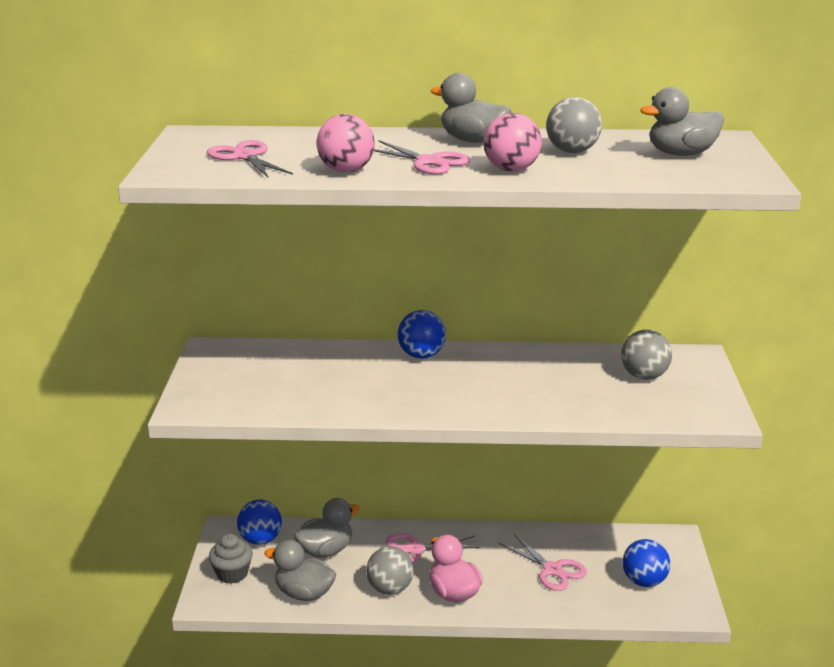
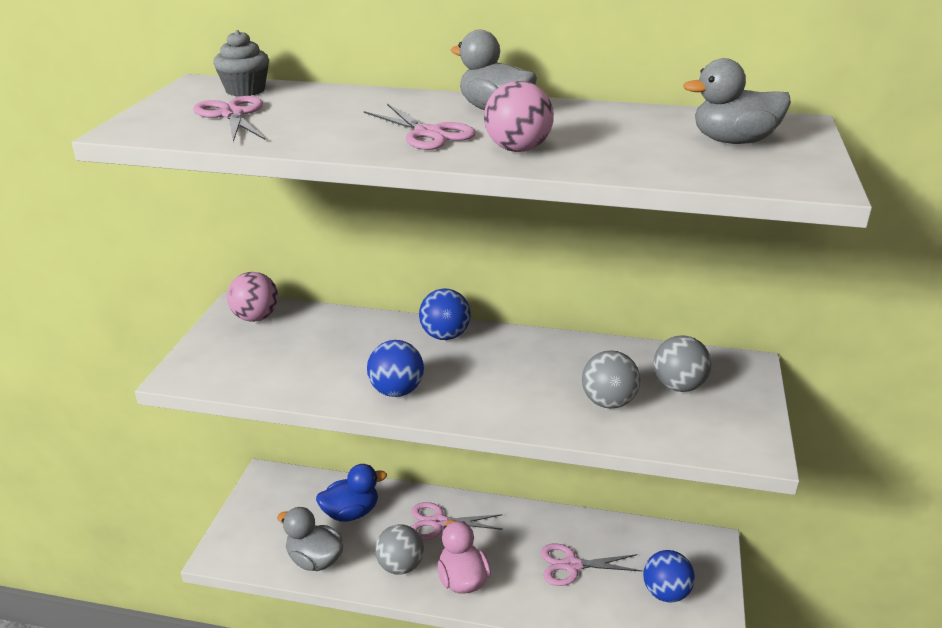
camera: 10 degrees right, 5 degrees up
grey cupcake [209,534,253,584] -> grey cupcake moved to [213,30,269,97]
blue ball [237,500,282,545] -> blue ball moved to [367,340,424,397]
grey duck [294,498,360,558] -> blue duck [316,464,387,522]
pink ball [316,114,375,173] -> pink ball moved to [227,272,278,322]
pink scissors [499,534,587,591] -> pink scissors turned 120 degrees clockwise [540,543,642,586]
grey ball [546,97,602,153] -> grey ball moved to [582,350,640,408]

